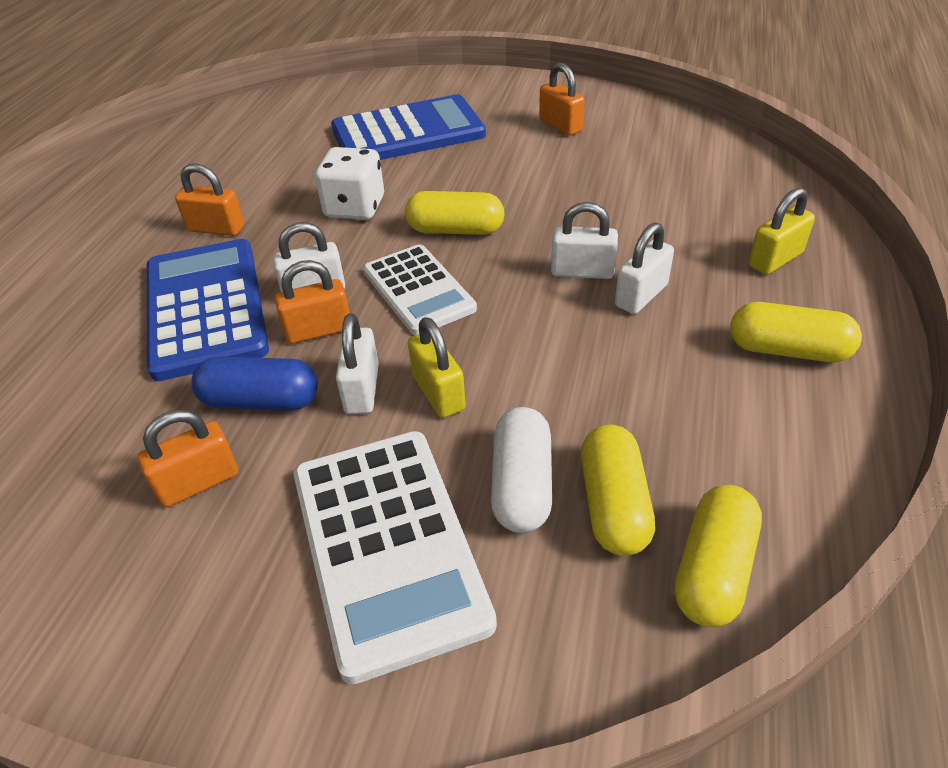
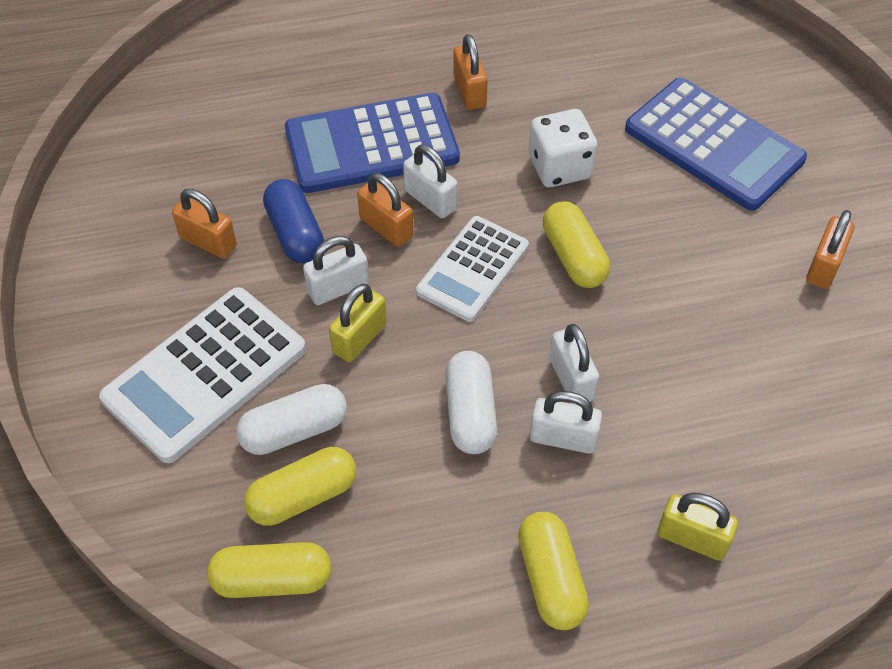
camera: 60 degrees right, 10 degrees up
blue calculator [147,239,269,381] -> blue calculator turned 150 degrees counterclockwise [285,93,460,193]
none -> white capsule [445,351,497,454]

